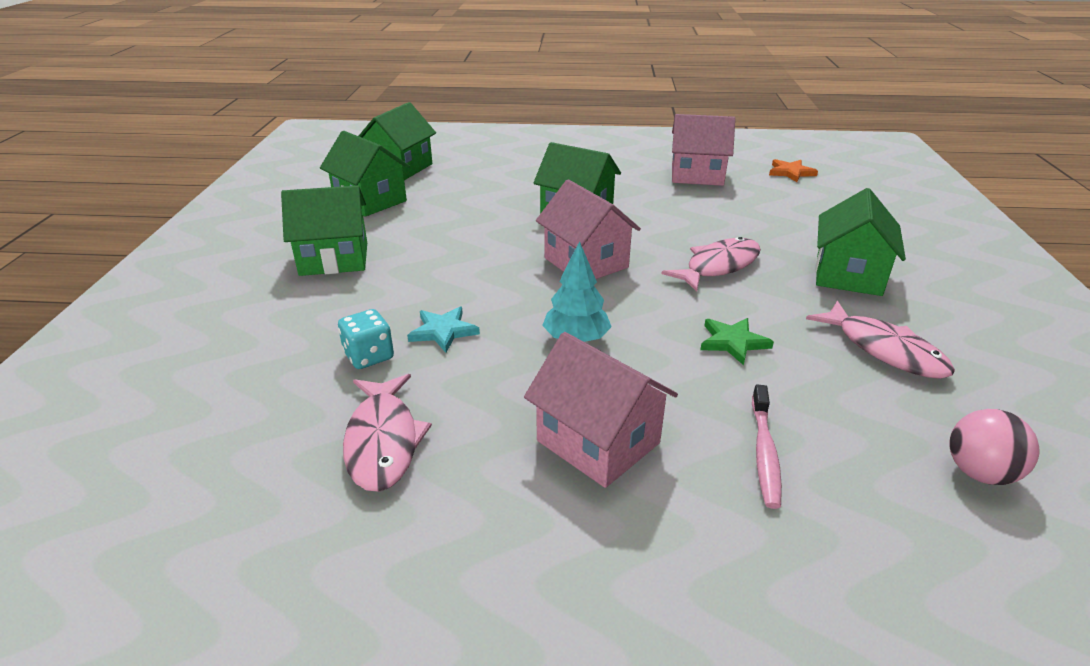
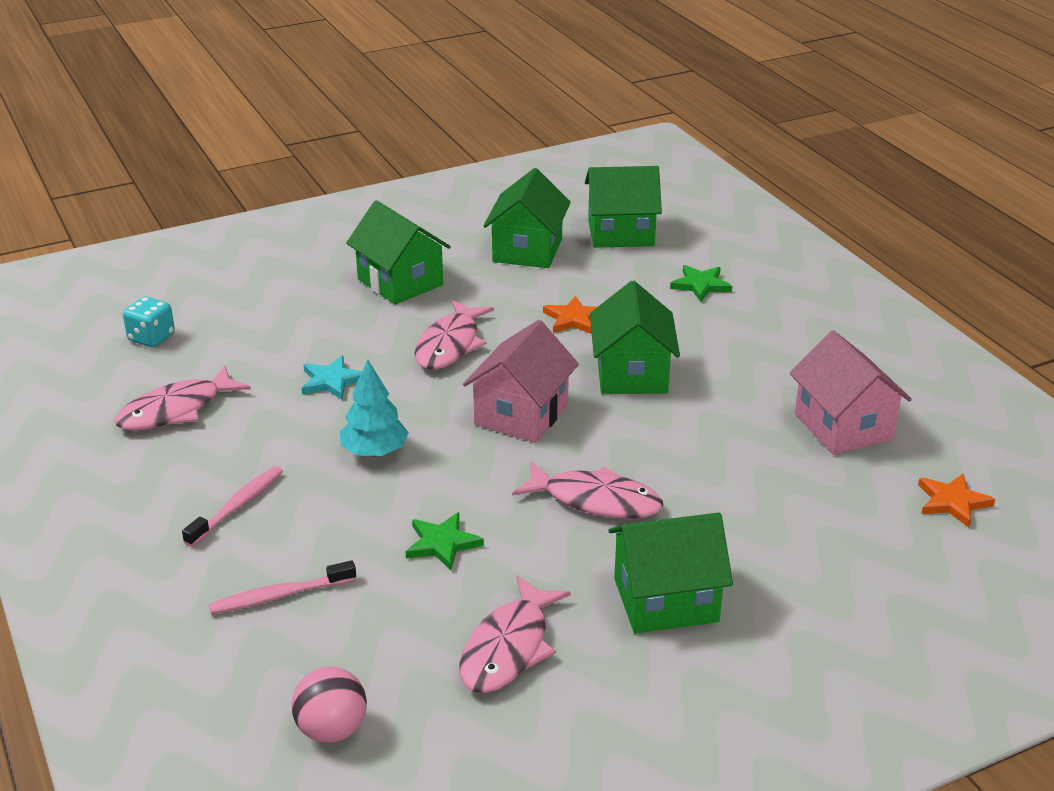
camera: 60 degrees right, 0 degrees up
turquoise dice [338,309,394,369] -> turquoise dice moved to [123,297,175,347]
pink house [524,332,678,488] -> pink toothbrush [182,466,283,547]
none -> pink fish [415,300,494,370]
none -> orange star [543,296,597,334]
none -> green star [670,265,732,302]

